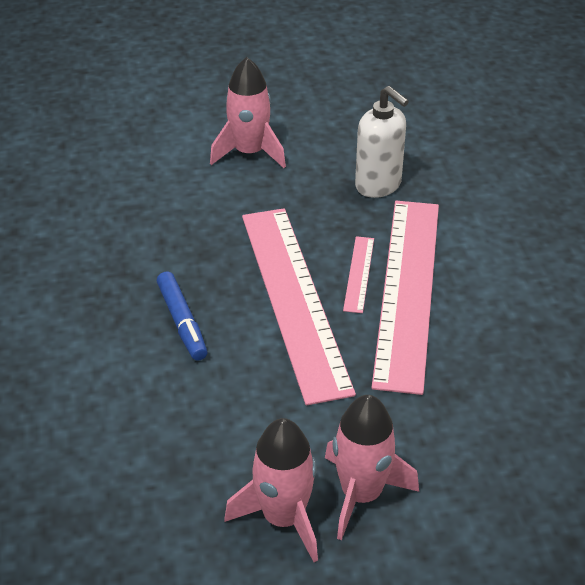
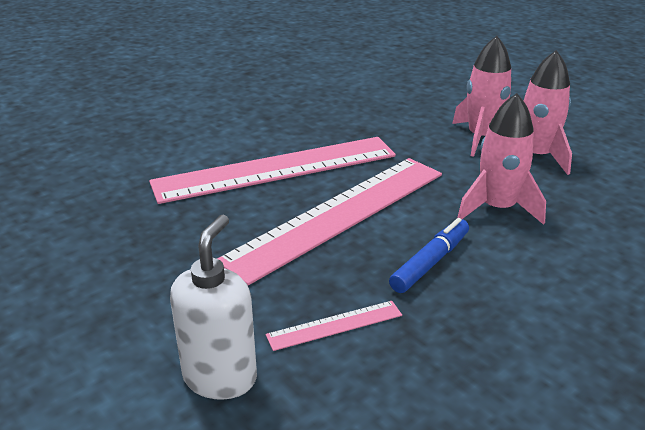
camera: 120 degrees left, 10 degrees down
pink rocket [210,57,286,168] -> pink rocket moved to [457,93,546,225]
pink ruler [343,236,374,313] -> pink ruler moved to [266,301,402,351]
white soap dispenser [355,86,409,198] -> white soap dispenser moved to [170,215,257,400]

